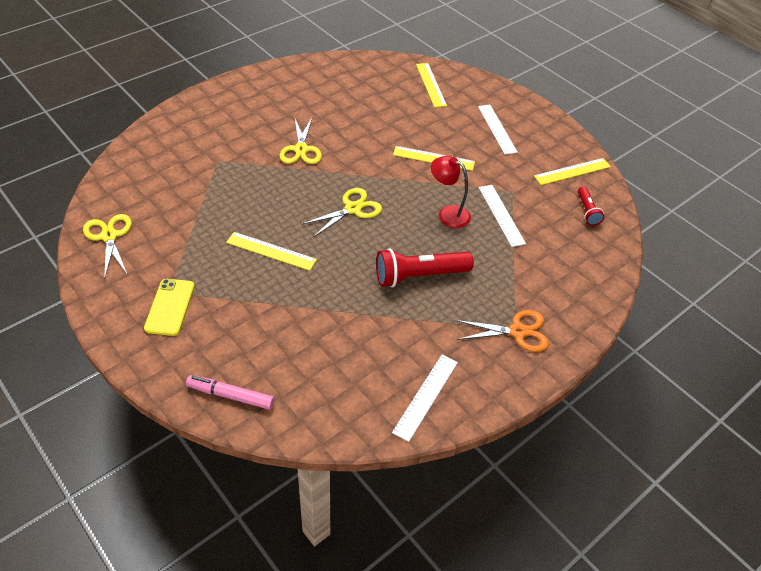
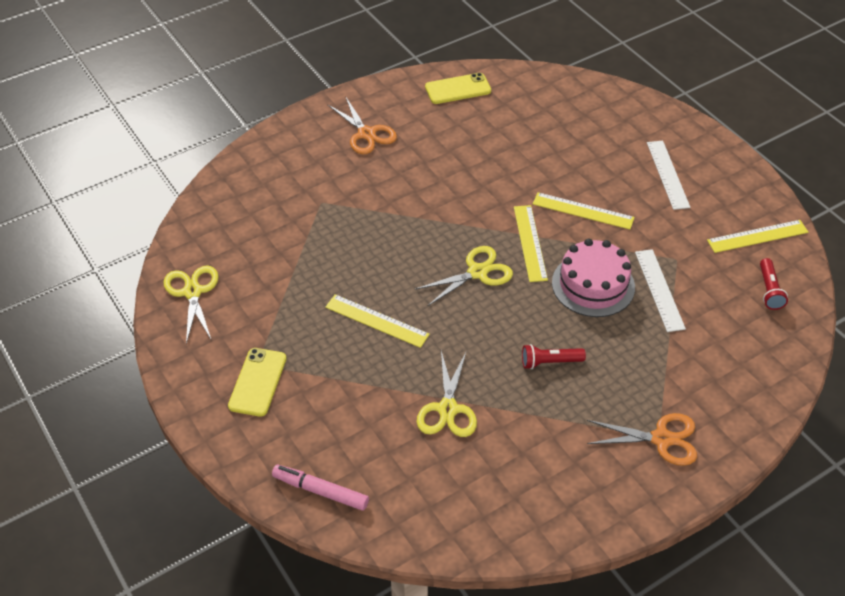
camera: 10 degrees right, 0 degrees up
yellow scissors [279,118,322,164] -> yellow scissors moved to [417,351,477,437]
red flashlight [376,248,474,288] -> red flashlight [522,344,586,369], size x0.55
white ruler [392,355,458,442] -> none
yellow ruler [416,63,447,108] -> yellow ruler moved to [514,205,548,282]
red lamp [431,156,471,228] -> pink cake [552,239,635,317]
none -> orange scissors [327,96,397,154]
none -> yellow phone [425,73,491,104]

